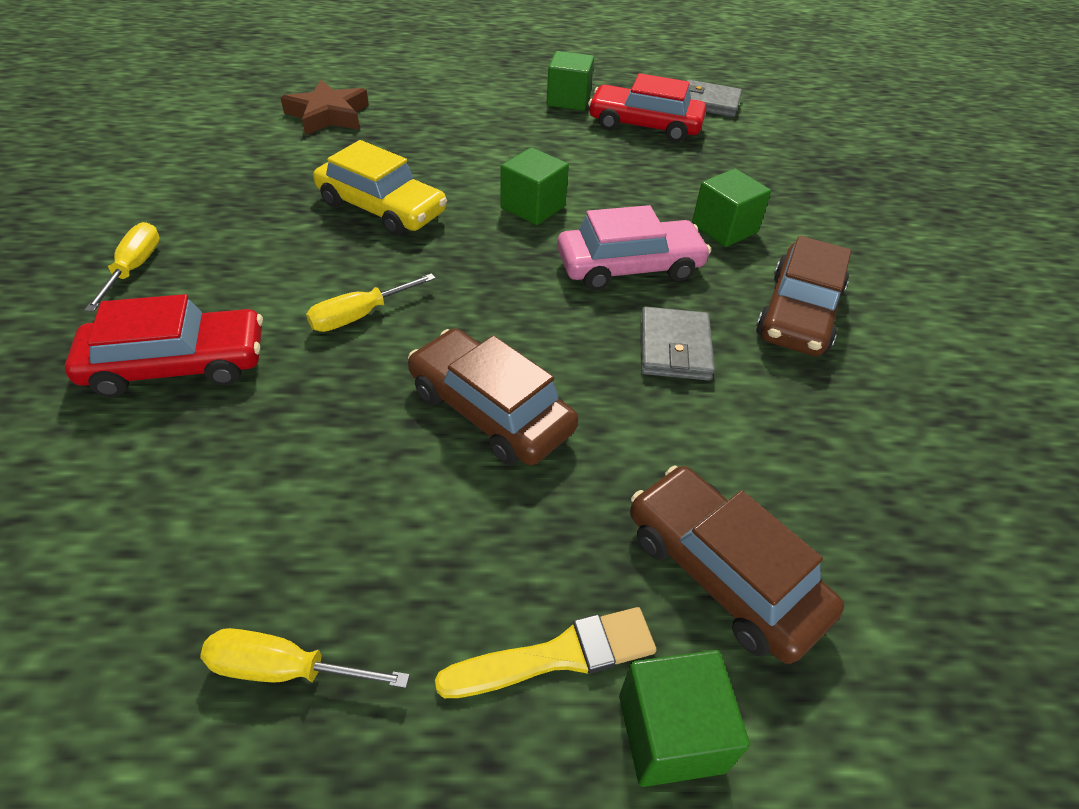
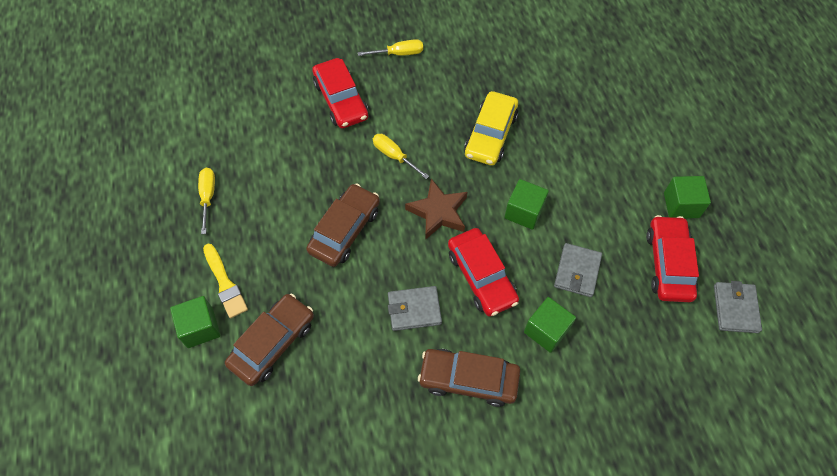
camera: 80 degrees right, 15 degrees up
brown star [281,80,369,135] -> brown star moved to [405,179,467,240]
pink car [557,205,711,290] -> red car [448,228,519,317]
none -> grey wallet [554,243,602,297]

